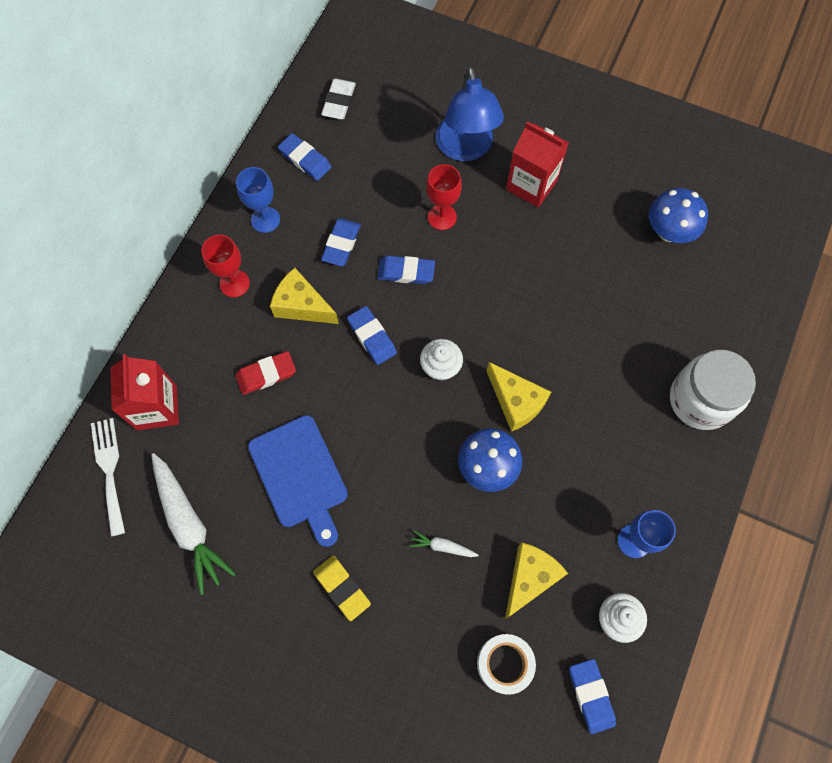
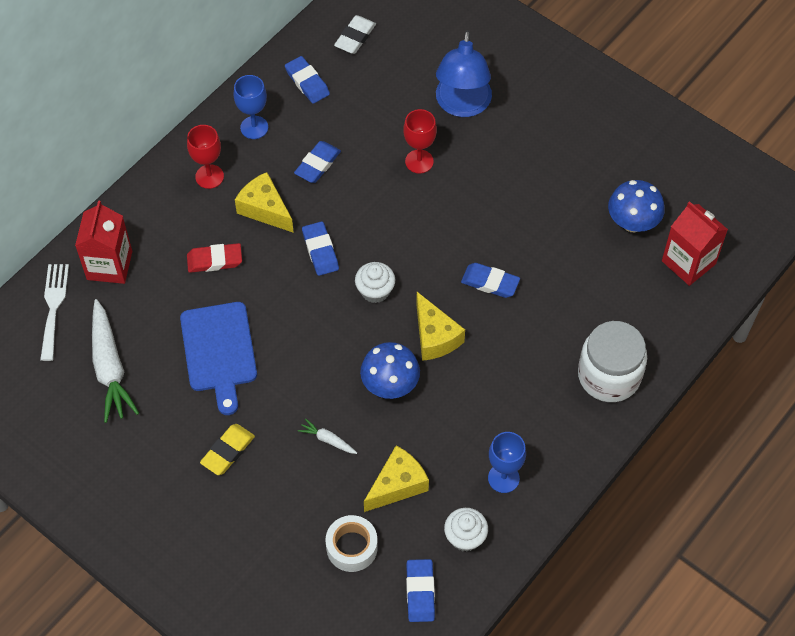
camera: 15 degrees right, 10 degrees down
yellow eraser [313,556,371,621] -> yellow eraser turned 60 degrees clockwise [200,424,255,475]
blue eraser [377,256,435,284] -> blue eraser moved to [461,263,520,298]
red carton [506,122,569,208] -> red carton moved to [662,201,728,286]

